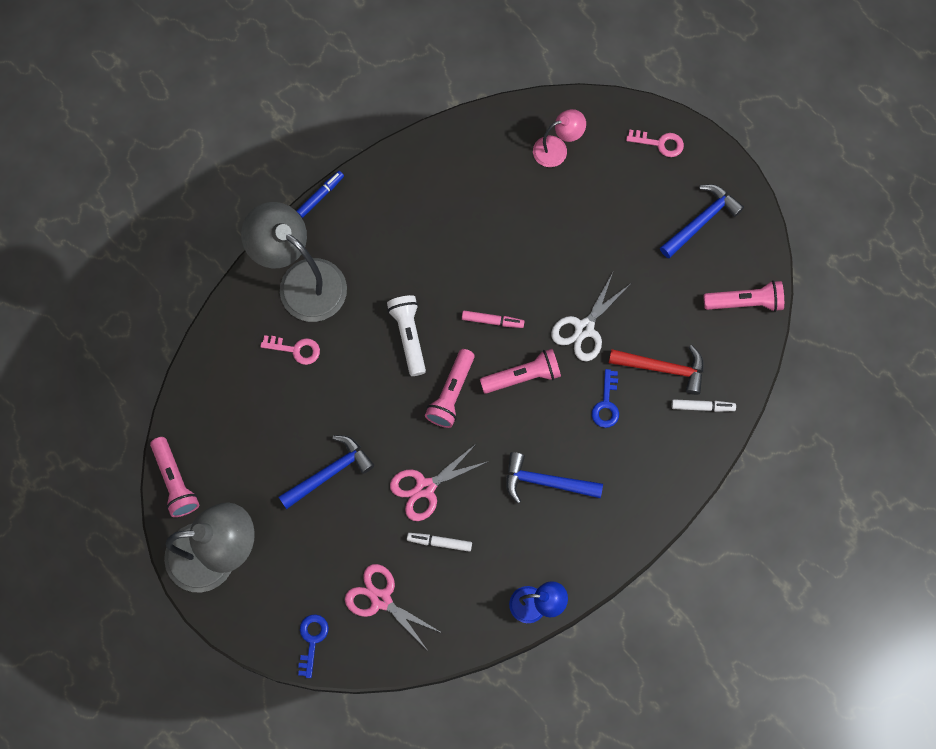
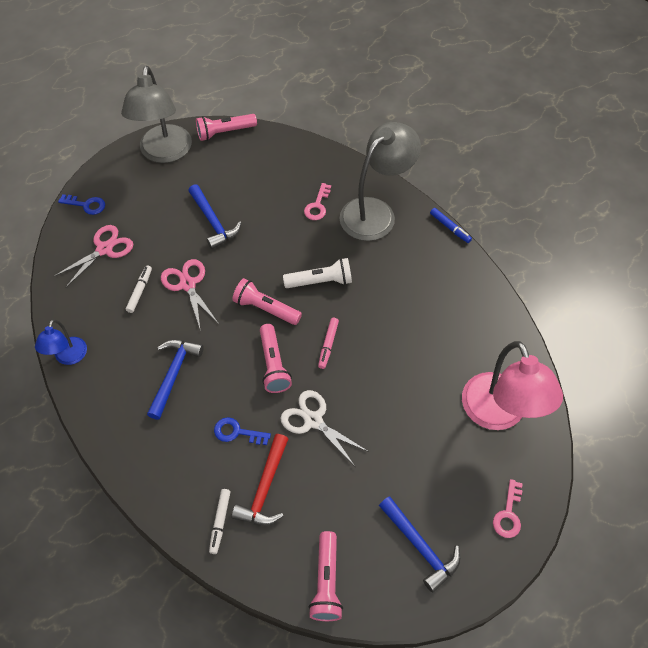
camera: 95 degrees right, 15 degrees down
pink lamp [533,109,586,167] -> pink lamp [462,341,563,430], size x1.91

